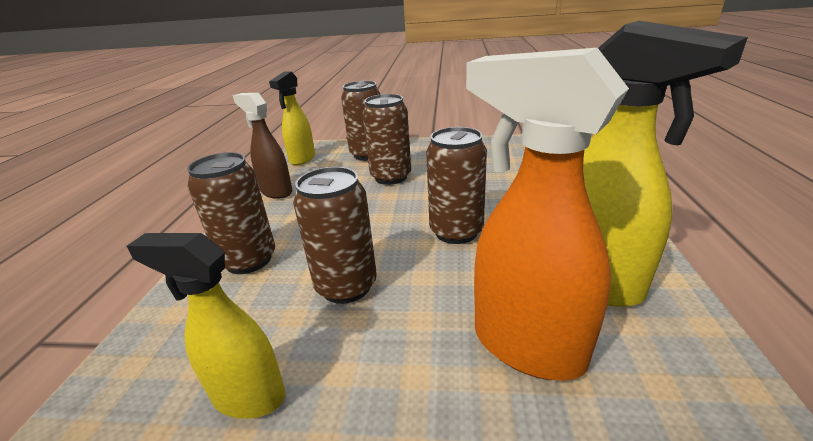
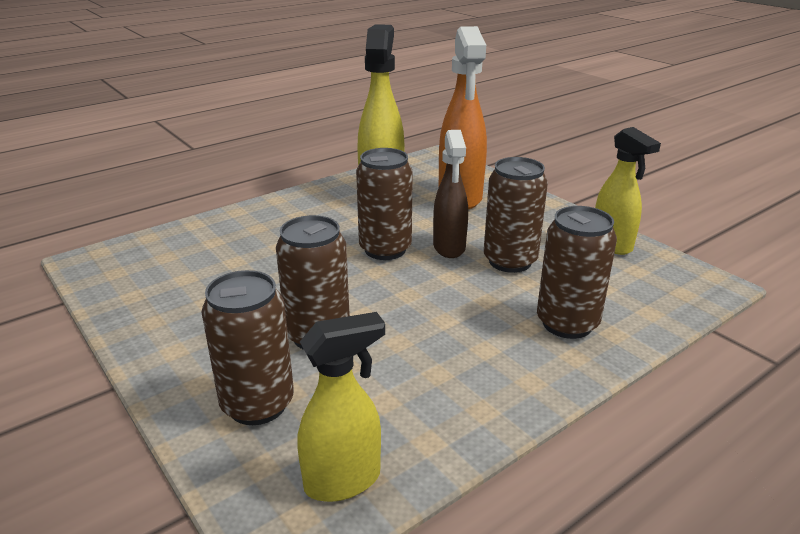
camera: 135 degrees left, 0 degrees up
brown spray bottle [232,93,293,199] -> brown spray bottle moved to [433,130,468,258]

